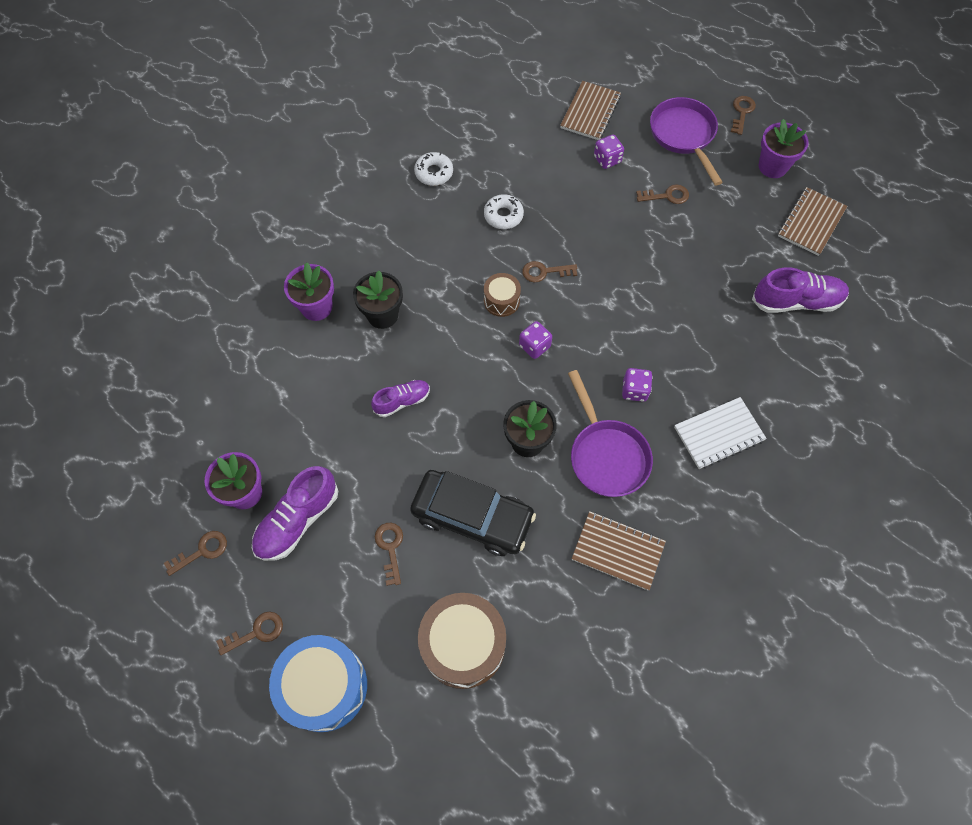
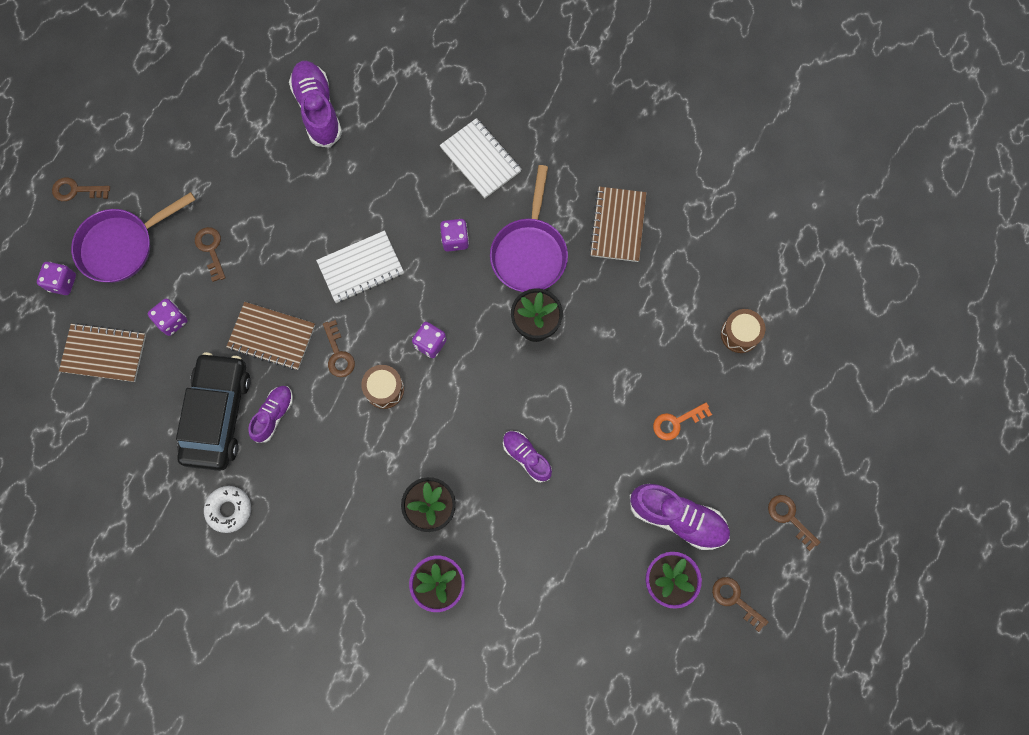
camera: 105 degrees left, 10 degrees up
blue drum [269,635,367,732] -> none
brown key [375,523,403,586] -> orange key [653,403,712,440]
black car [410,470,536,556] -> black car moved to [176,352,251,471]
brown drum [418,593,506,689] -> brown drum [721,309,766,353], size x0.52
white donut [484,194,524,229] -> purple shoe [248,386,293,443]
purple pan [568,370,653,497] -> purple pan turned 135 degrees clockwise [490,165,568,292]
purple flower pot [759,119,809,178] -> none
brown notebook [778,187,847,256] -> brown notebook moved to [226,302,315,370]
none -> purple dice [37,262,76,295]
none -> white notebook [316,231,404,303]

